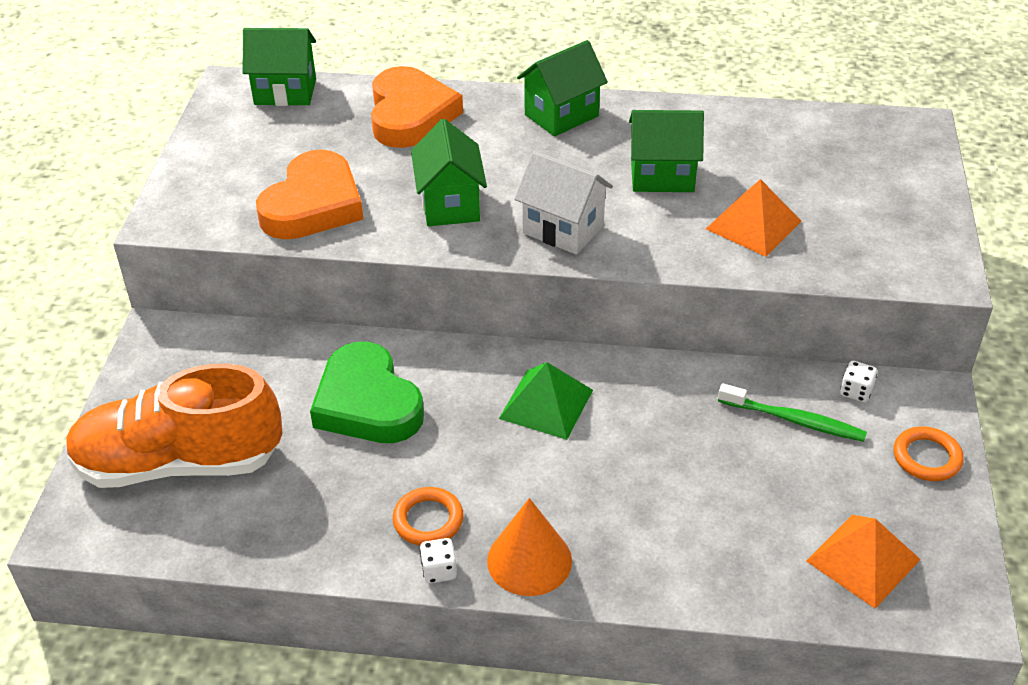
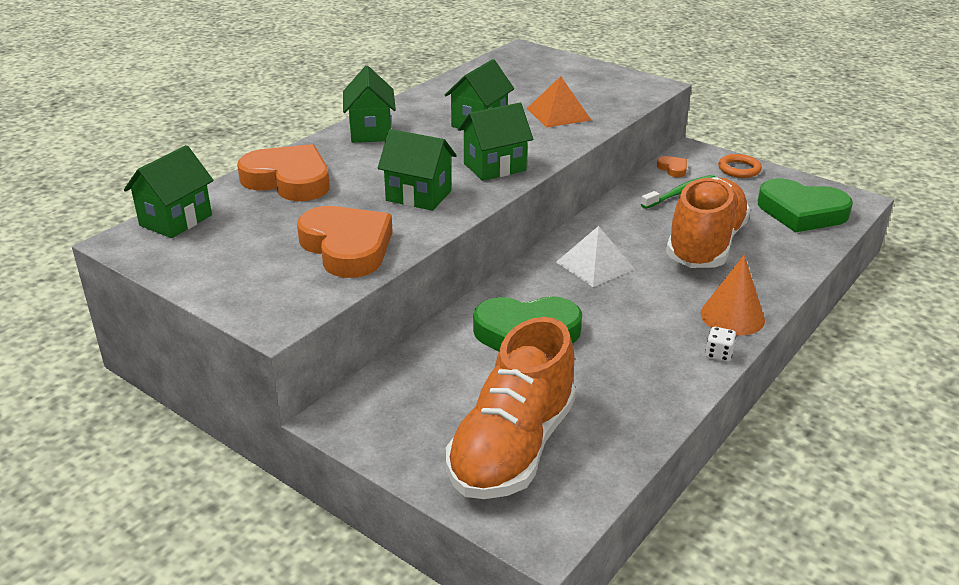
camera: 60 degrees left, 10 degrees down
orange ring [393,487,464,546] -> none
green pyramid [499,362,593,440] -> white pyramid [556,226,635,287]
white house [514,151,613,255] -> green house [458,103,533,181]
orange pyramid [806,515,921,609] -> green heart [758,178,853,233]
white dice [840,361,877,402] -> orange heart [657,156,687,177]
none -> orange shoe [666,177,751,268]

